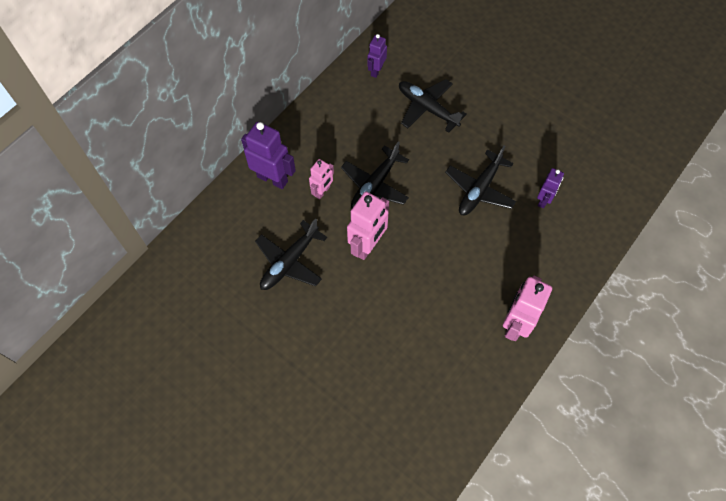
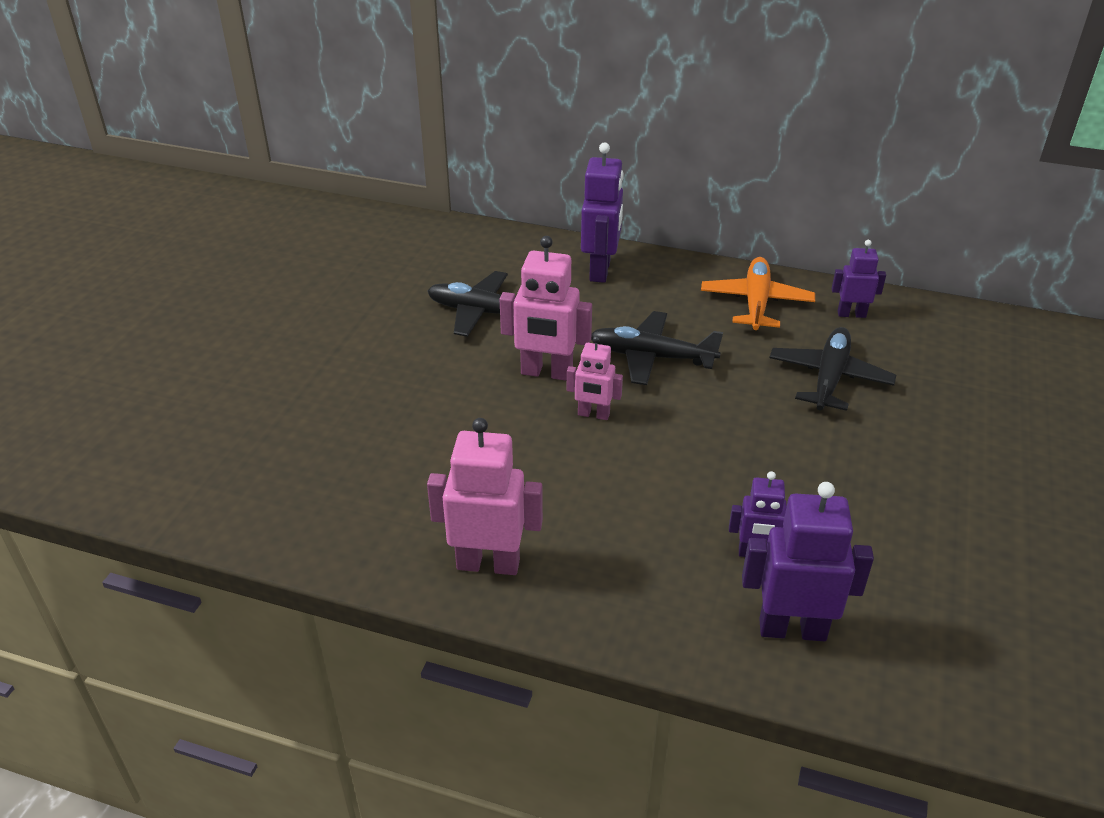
camera: 70 degrees right, 25 degrees down
pink robot [309,159,334,199] -> pink robot moved to [567,336,623,420]
black plane [445,146,516,215] -> none
none -> orange plane [701,257,815,330]
none -> purple robot [742,482,874,641]

